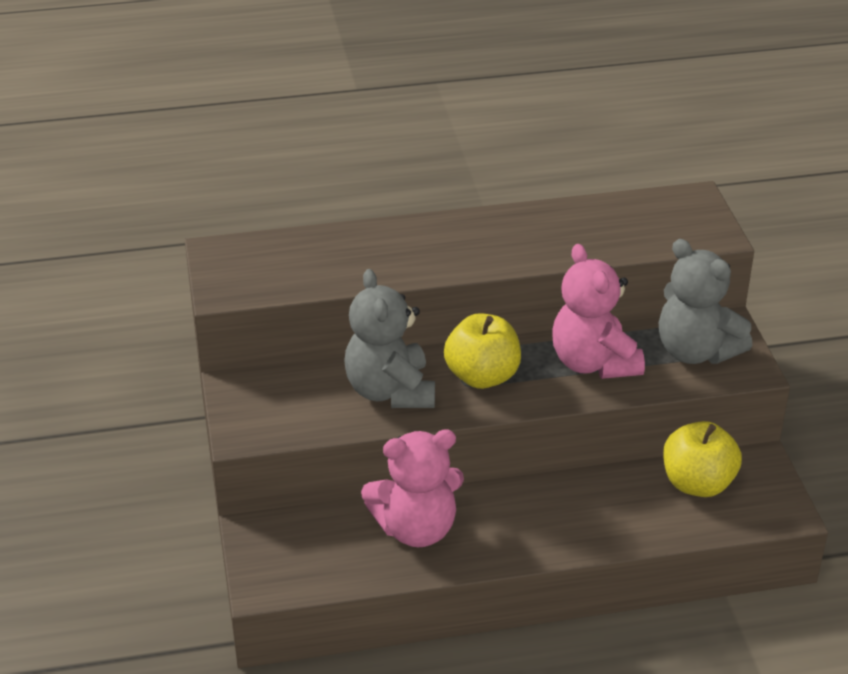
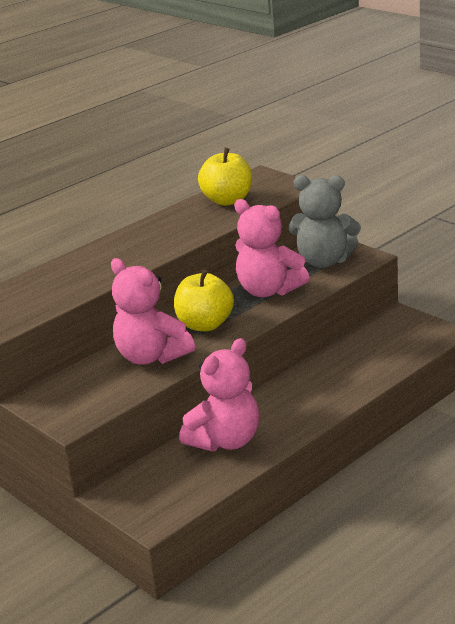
camera: 30 degrees left, 10 degrees down
grey teddy bear [344,269,435,408] -> pink teddy bear [111,258,195,365]
yellow apple [663,421,742,497] -> yellow apple moved to [198,148,252,206]

